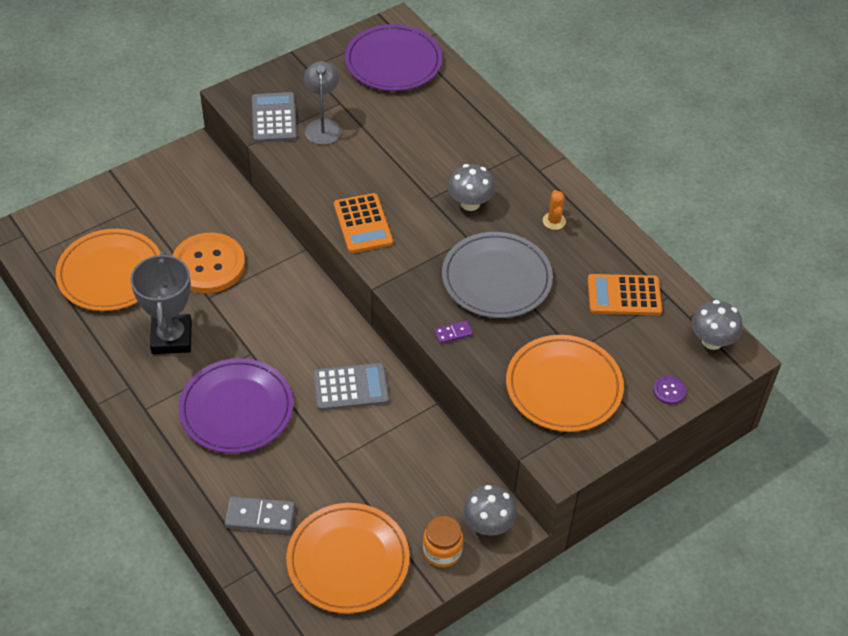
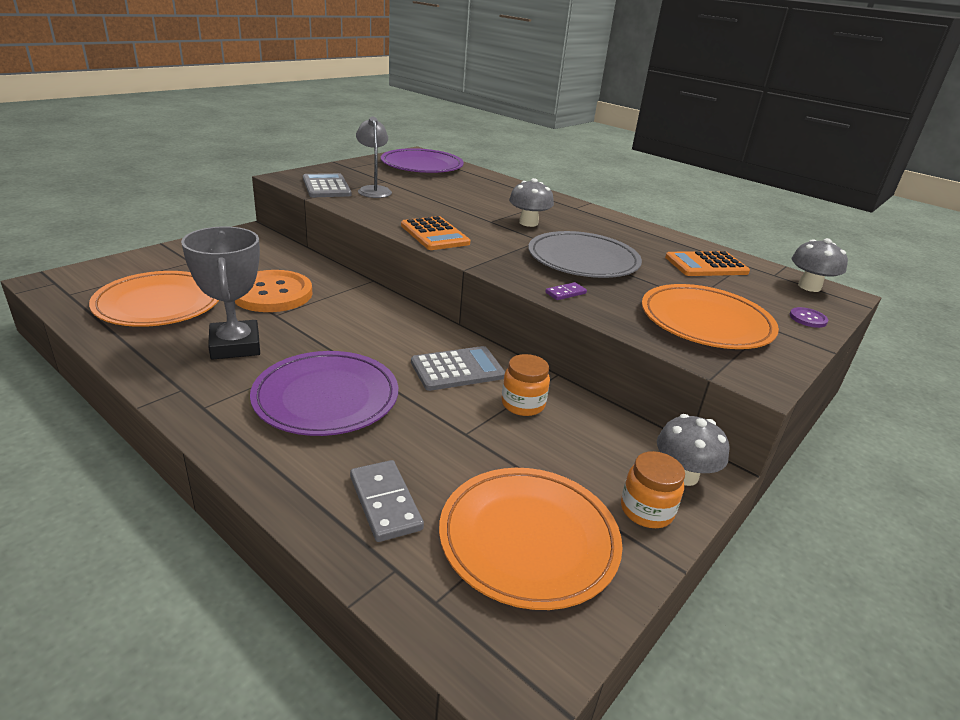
camera: 15 degrees left, 20 degrees down
grey domino [225,497,295,533] -> grey domino turned 75 degrees clockwise [350,460,424,542]
orange cactus [543,190,566,230] -> none
none -> orange jar [502,354,550,416]

